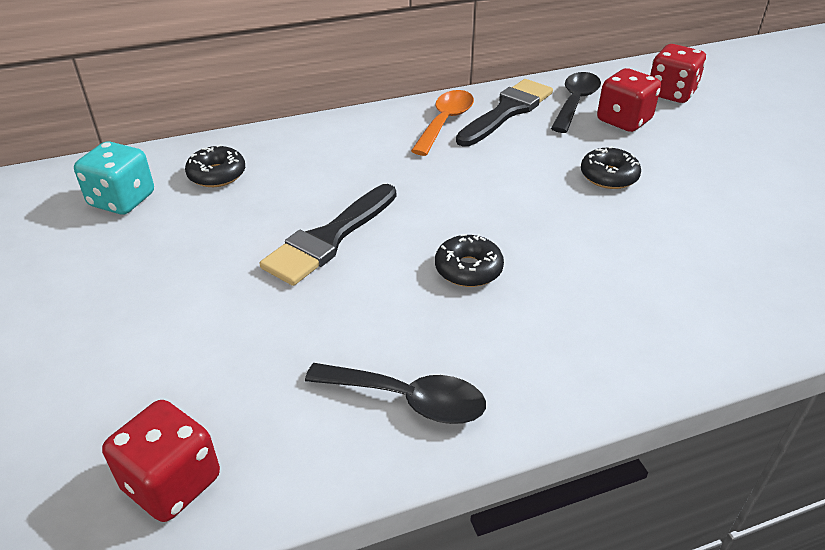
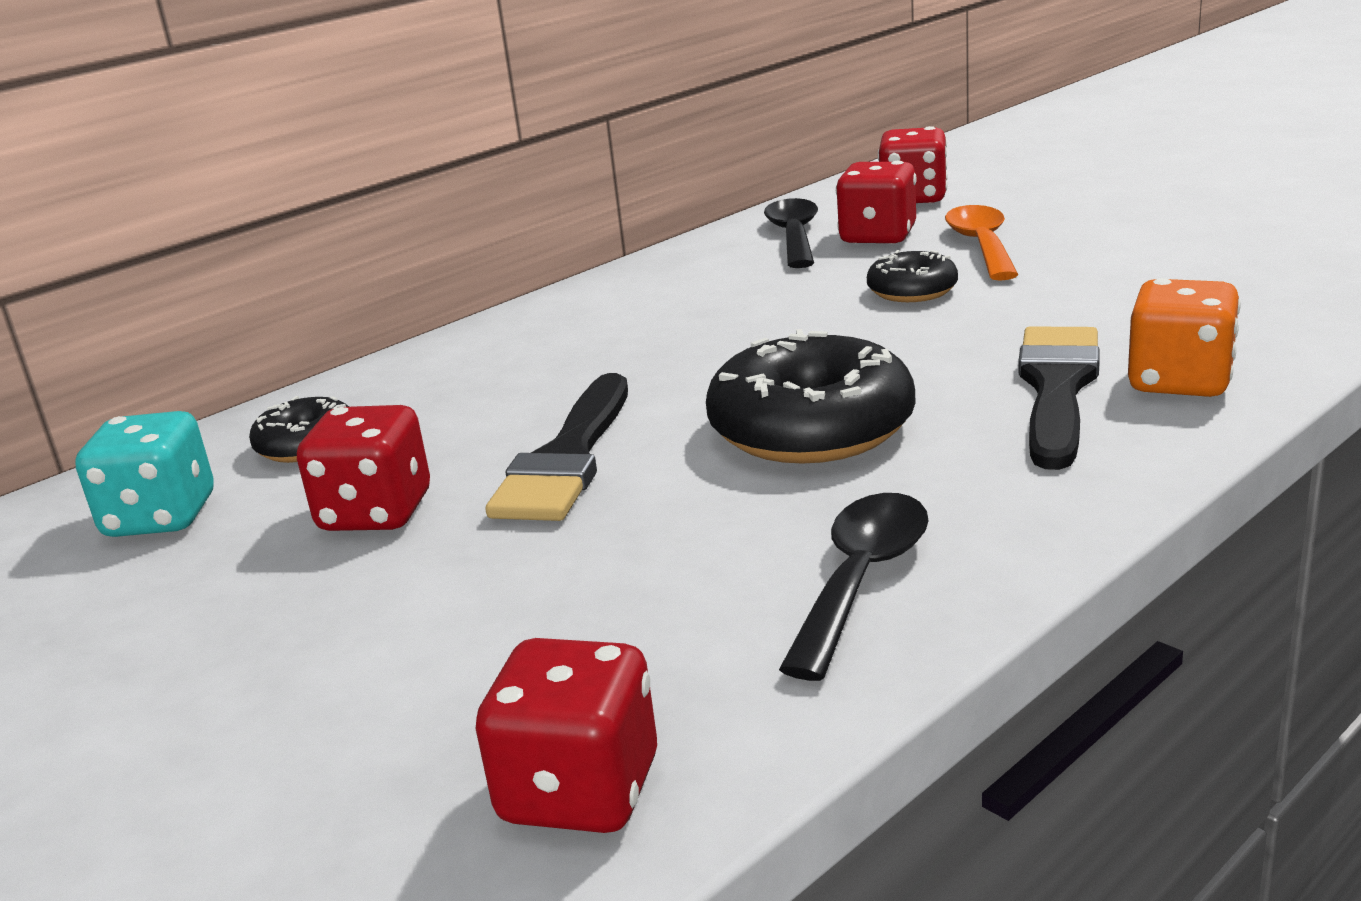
camera: 20 degrees left, 15 degrees down
black spoon [305,363,486,424] -> black spoon turned 60 degrees counterclockwise [779,493,929,681]
orange spoon [411,90,474,156] -> orange spoon moved to [945,205,1018,281]
black donut [435,234,504,287] -> black donut [706,329,915,464], size x1.86
black brush [456,79,553,146] -> black brush moved to [1018,326,1100,470]
none -> red dice [297,405,430,531]
none -> orange dice [1128,278,1241,397]

